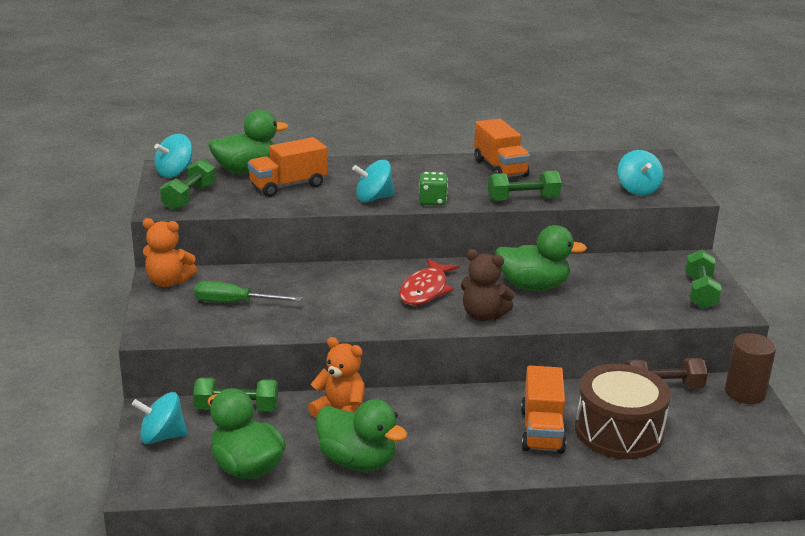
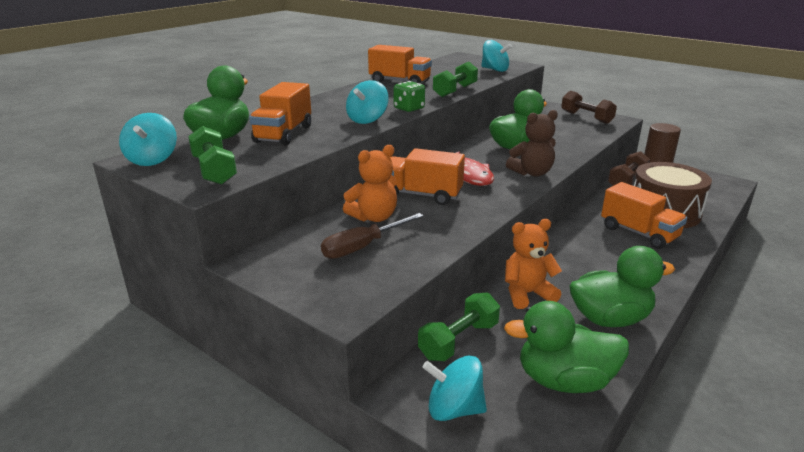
camera: 45 degrees left, 0 degrees up
turquoise spinning top [132,392,188,444] -> turquoise spinning top turned 60 degrees clockwise [422,356,487,421]
orange teddy bear [143,218,197,287] -> orange teddy bear moved to [343,145,397,222]
green screwdriver [194,281,302,303] -> brown screwdriver [321,213,423,259]
green dumbbell [685,250,722,309] -> brown dumbbell [561,91,617,124]
none -> orange truck [390,148,465,205]

